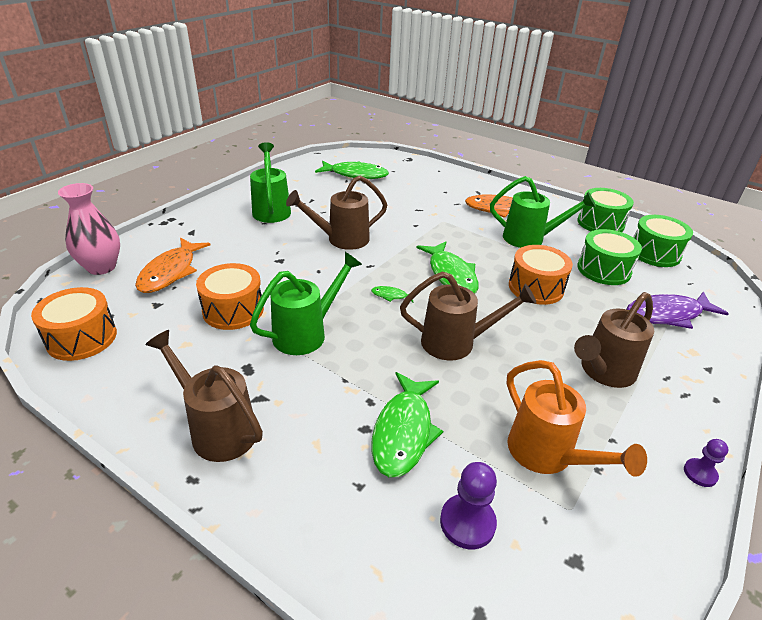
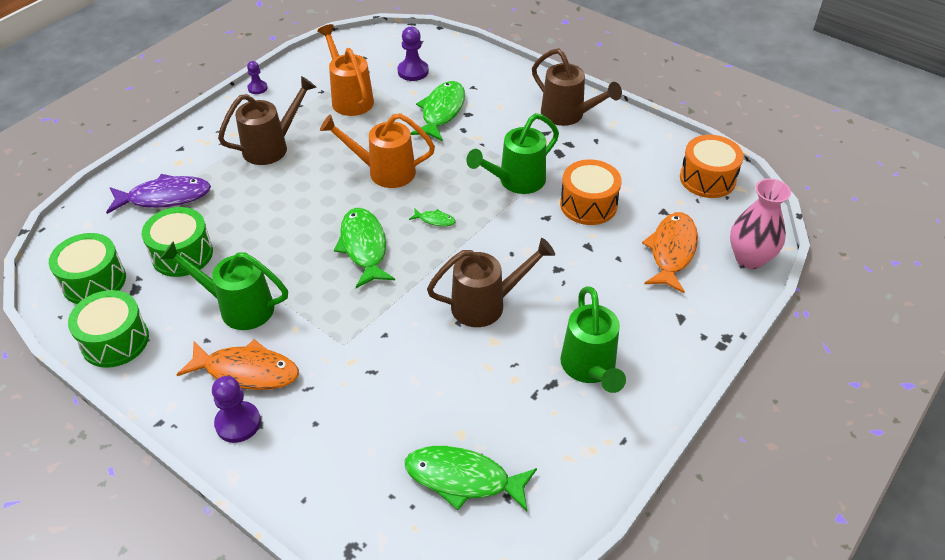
camera: 175 degrees left, 10 degrees up
brown watering can [400,271,536,360] -> orange watering can [320,113,435,188]
orange drum [509,245,573,305] -> none
none -> purple pawn [212,376,261,443]

